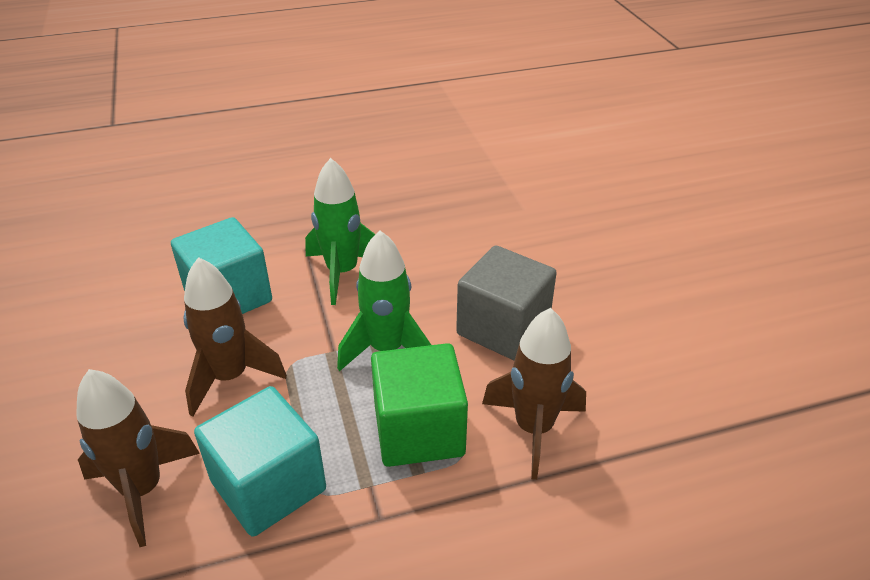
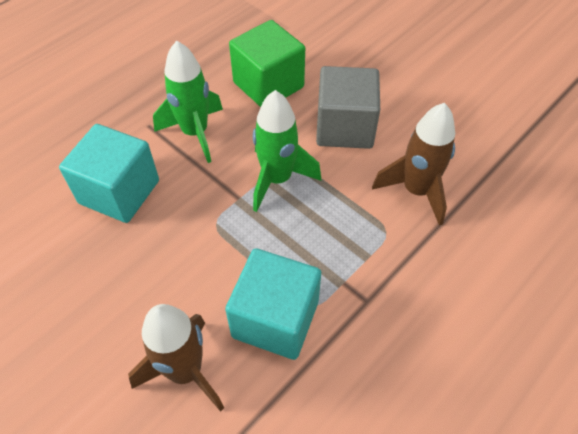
camera: 30 degrees left, 15 degrees up
brown rocket [184,257,287,416] -> none
green cube [371,343,468,467] -> green cube moved to [229,20,305,107]

